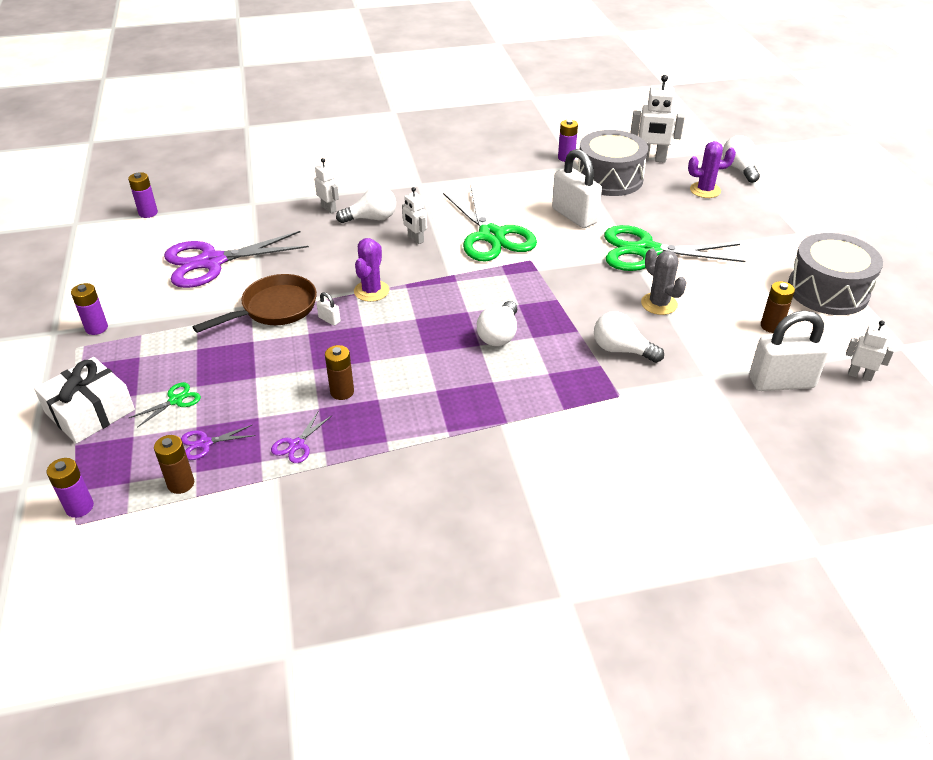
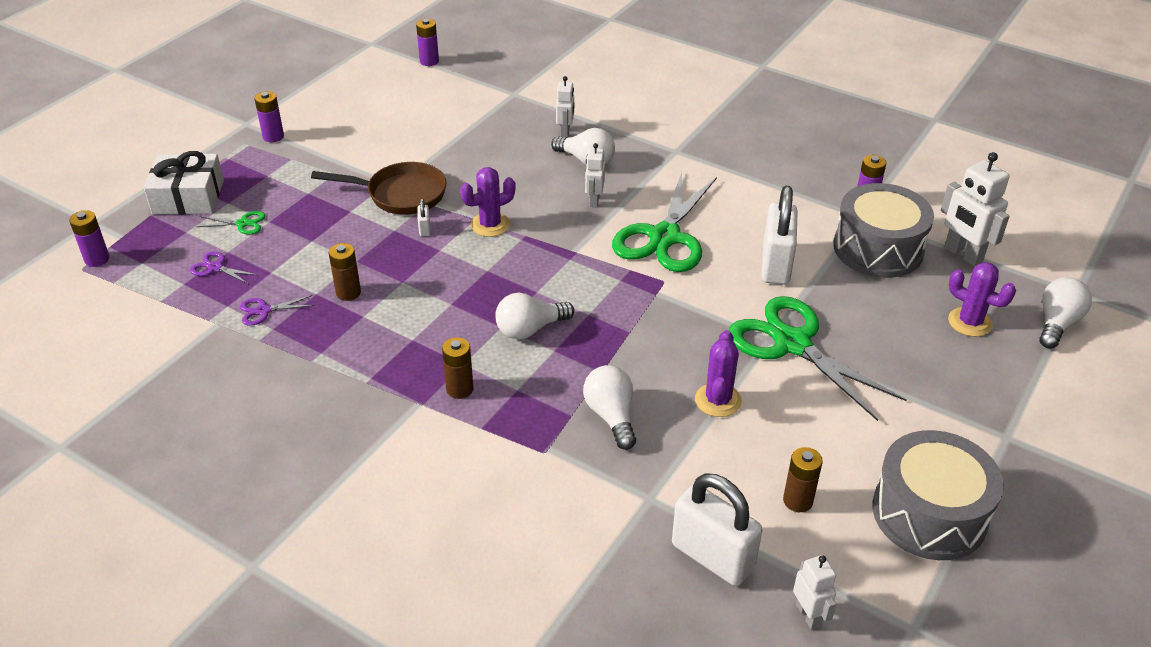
camera: 45 degrees right, 0 degrees up
brown battery [154,435,194,494] -> brown battery moved to [442,337,473,399]
purple scissors [164,231,309,288] -> none
grey cactus [641,248,687,315] -> purple cactus [695,330,742,417]

